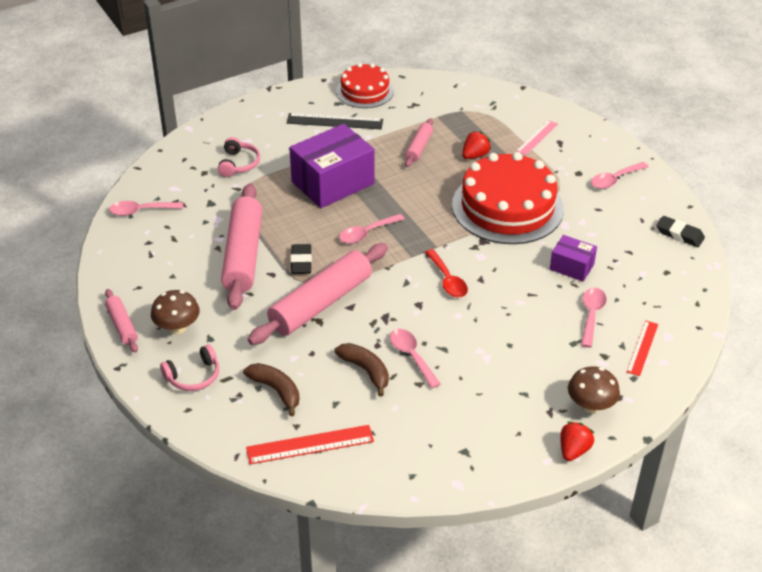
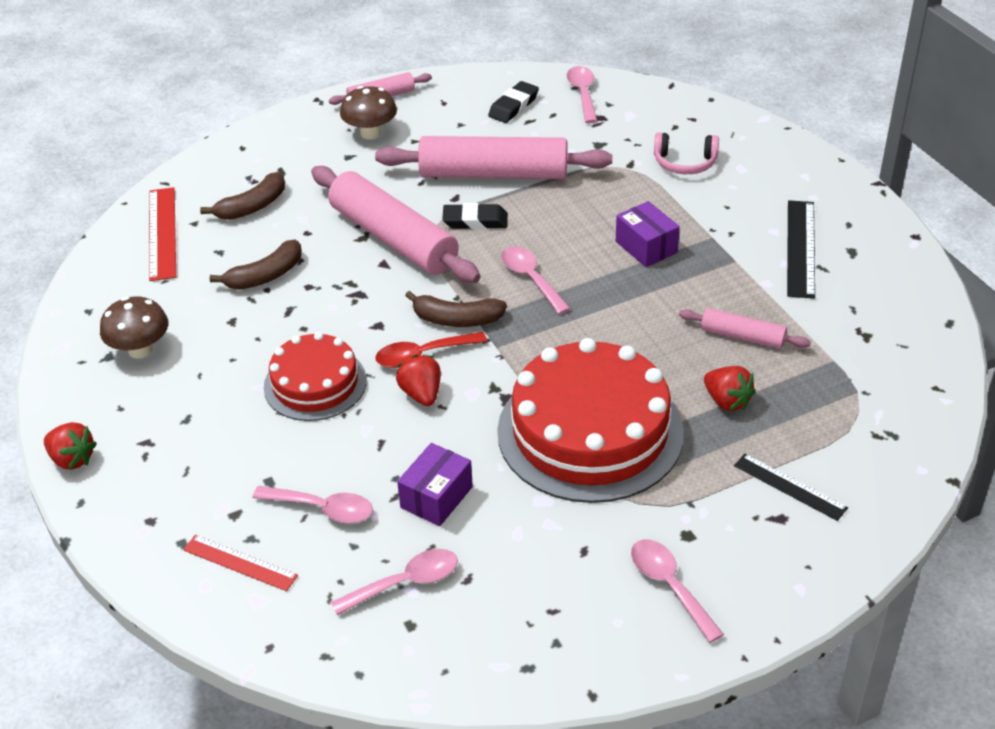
camera: 95 degrees right, 0 degrees up
pink headphones [160,344,219,391] -> none
purple box [290,124,375,208] -> purple box [616,201,680,267], size x0.52
red cake [336,63,394,108] -> red cake moved to [264,332,367,421]
pink spoon [390,329,441,388] -> pink spoon moved to [331,549,458,615]
pink ruler [516,120,558,156] -> black ruler [734,454,848,521]
brown mushroom [568,366,620,413] -> brown mushroom moved to [100,297,168,359]
black eraser [656,216,705,247] -> black eraser moved to [488,81,539,123]
none -> red strawberry [396,355,441,406]
none -> brown banana [405,291,507,327]

